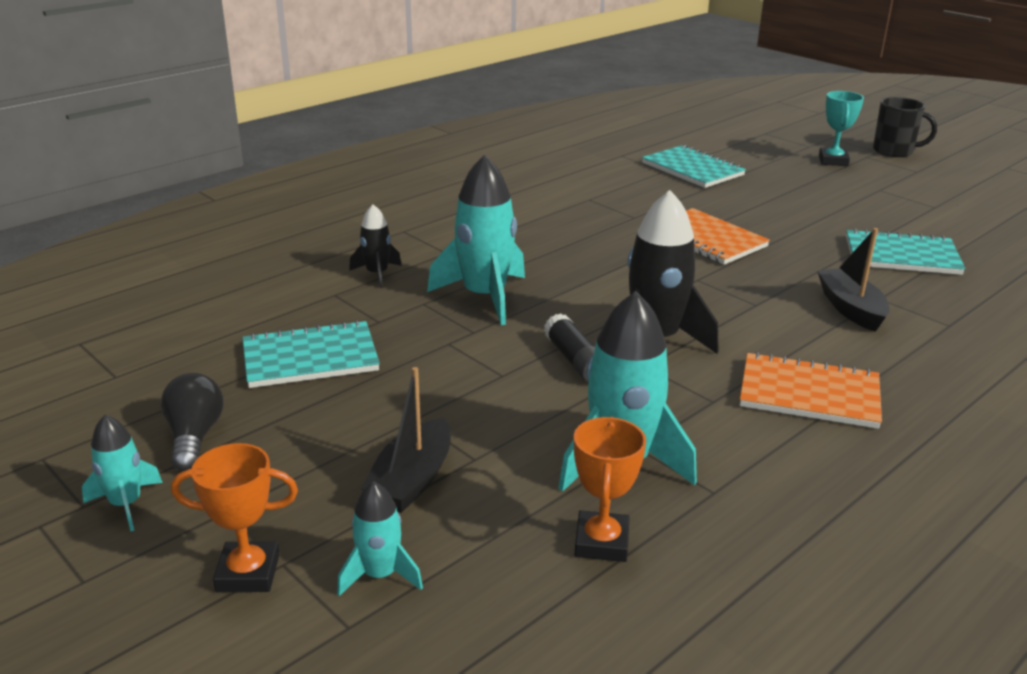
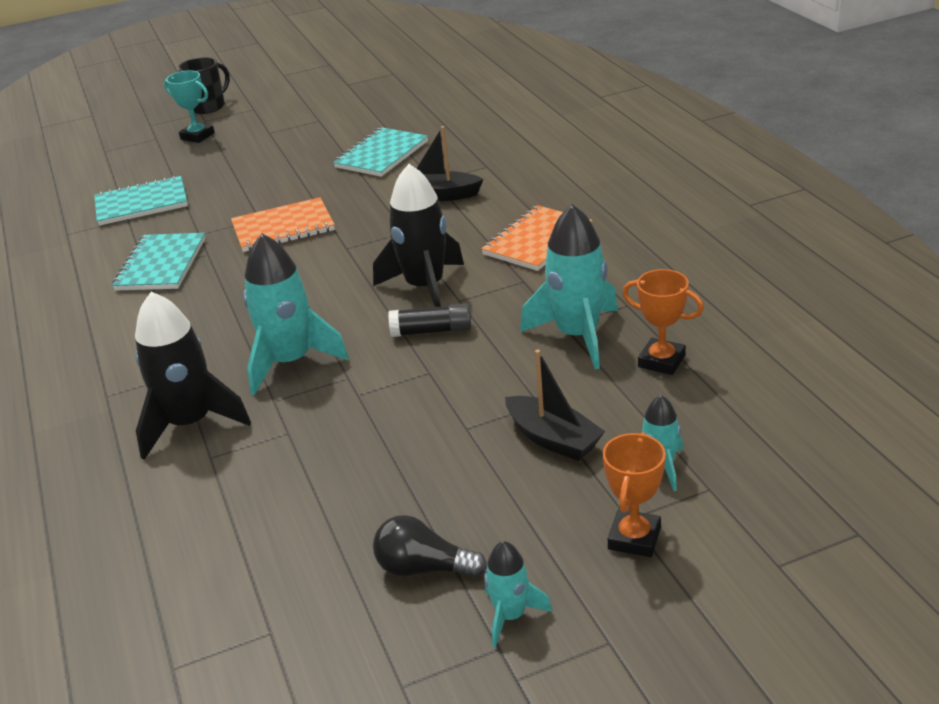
camera: 65 degrees left, 5 degrees up
turquoise notebook [242,320,380,388] -> turquoise notebook moved to [112,233,205,291]
black rocket [349,204,402,288] -> black rocket [135,292,251,460], size x1.89

